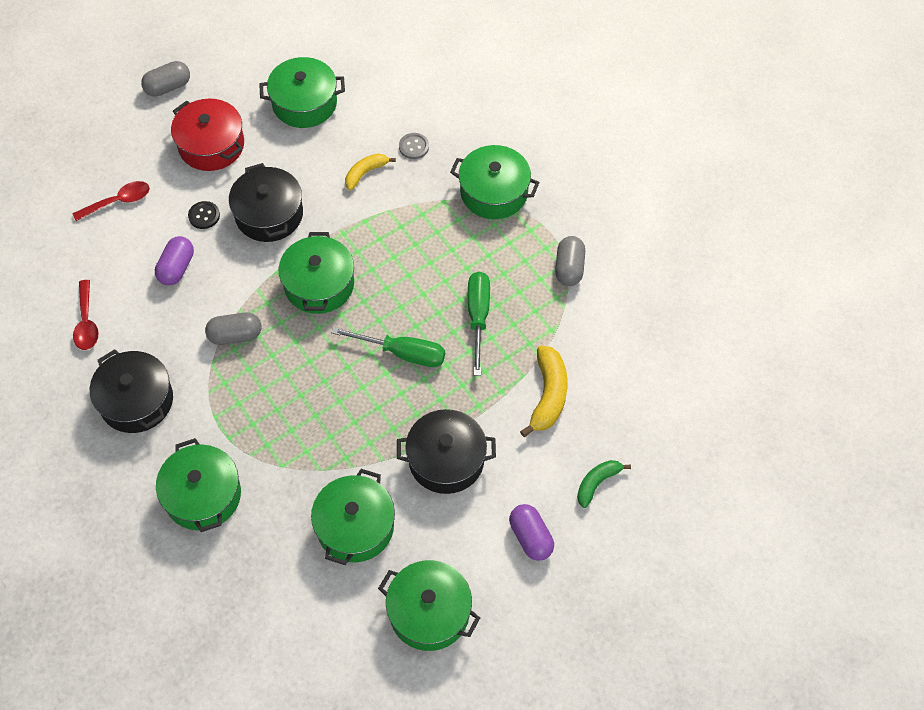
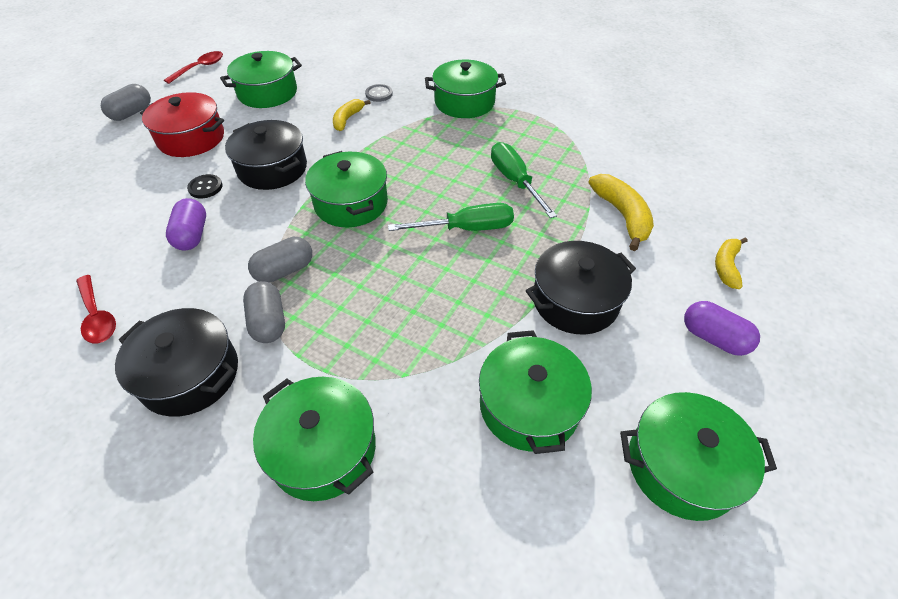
camera: 25 degrees left, 10 degrees down
red spoon [72,181,150,221] -> red spoon moved to [164,51,223,84]
grey capsule [555,236,585,286] -> grey capsule moved to [243,281,285,343]
green banana [577,460,631,508] -> yellow banana [715,237,748,289]

